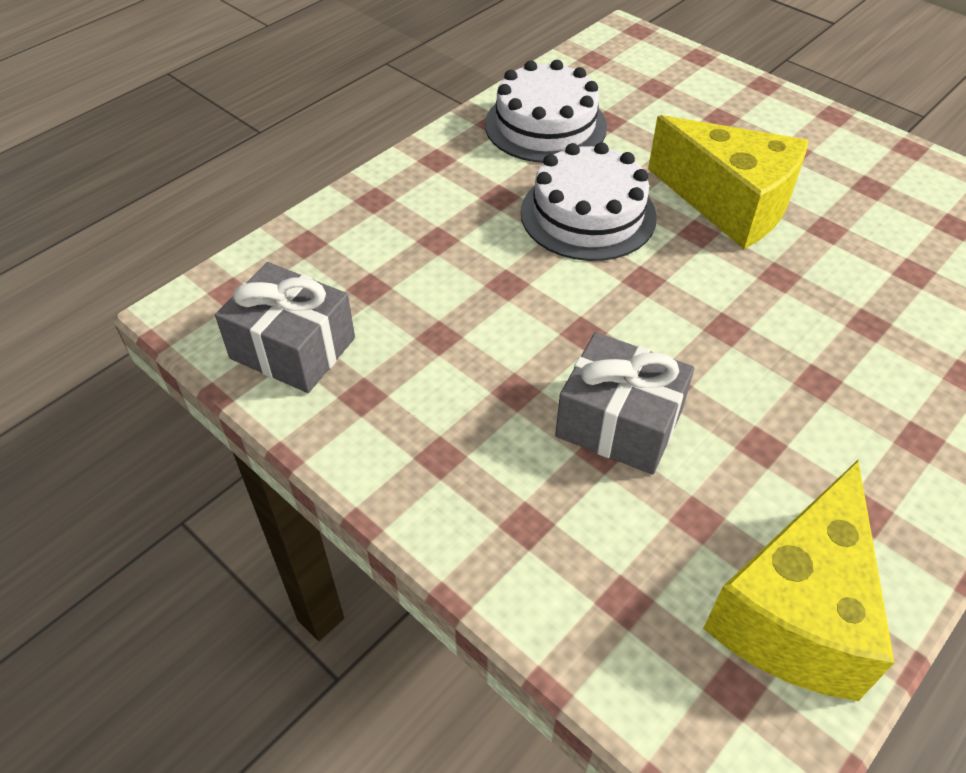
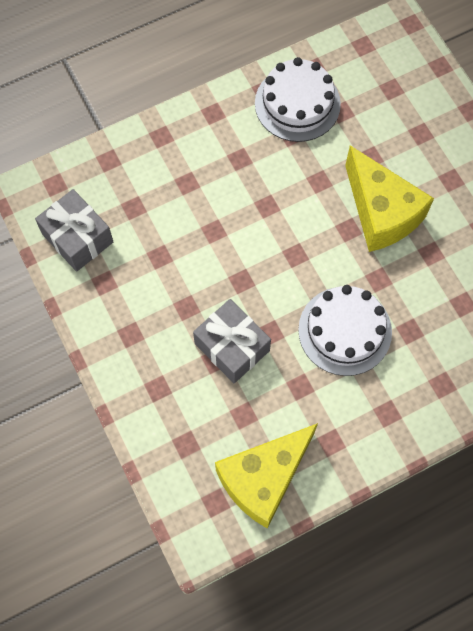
camera: 20 degrees right, 20 degrees up
white cake [521,142,657,261] -> white cake moved to [298,285,392,376]

